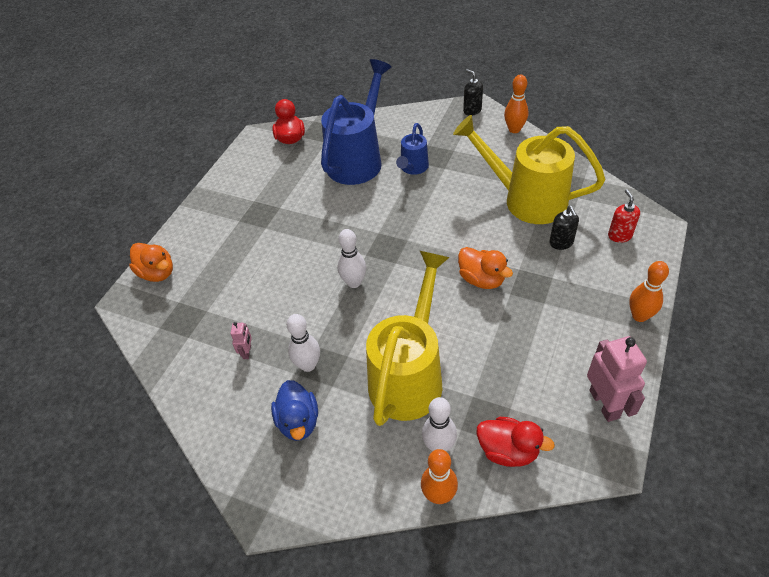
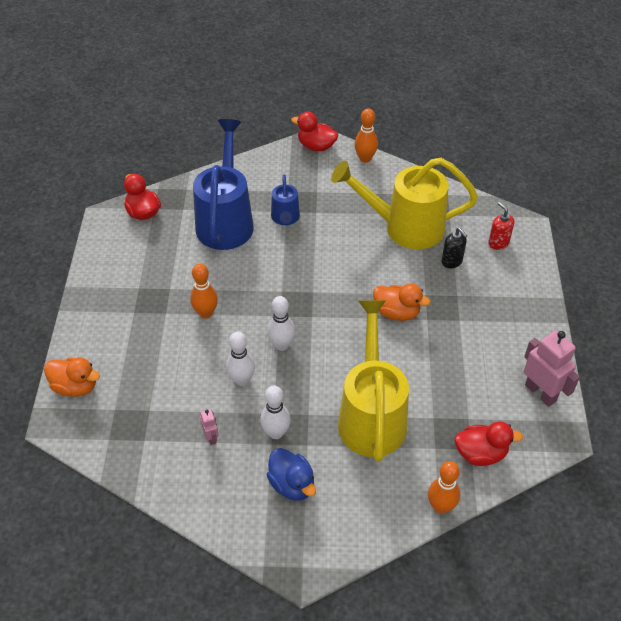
camera: 25 degrees left, 0 degrees up
white bowling pin [422,397,457,451] -> white bowling pin moved to [226,332,255,386]
black soap dispenser [463,69,483,116] -> red duck [291,112,339,151]
orange bowling pin [629,261,669,322] -> orange bowling pin moved to [190,264,218,319]

